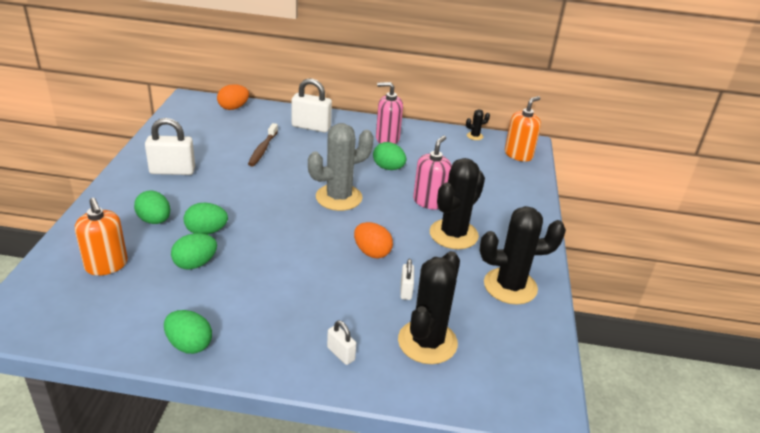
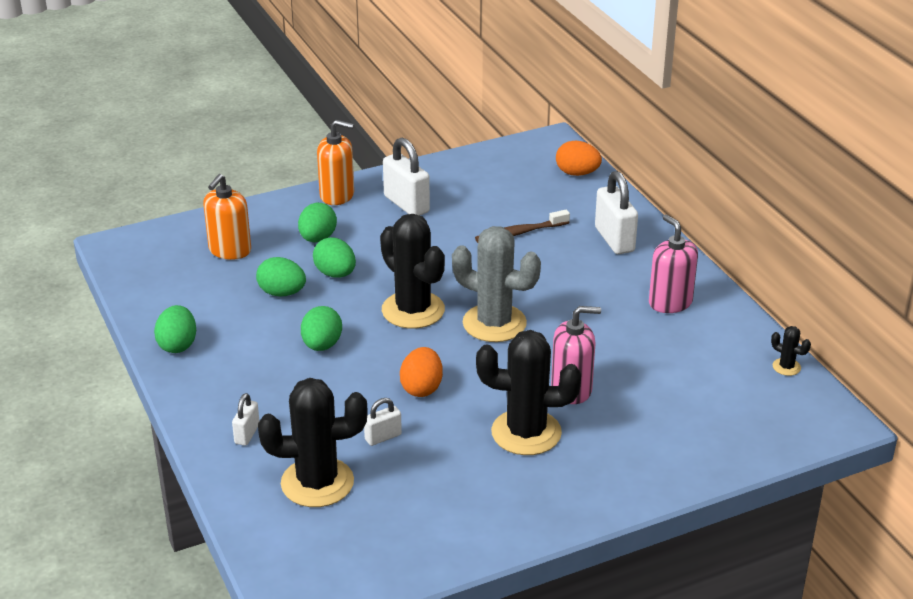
camera: 60 degrees right, 0 degrees up
green egg [373,142,406,170] -> green egg moved to [301,306,342,351]
black cactus [480,206,566,305] -> black cactus moved to [380,214,445,329]
orange soap dispenser [505,96,541,162] -> orange soap dispenser moved to [317,120,354,205]

